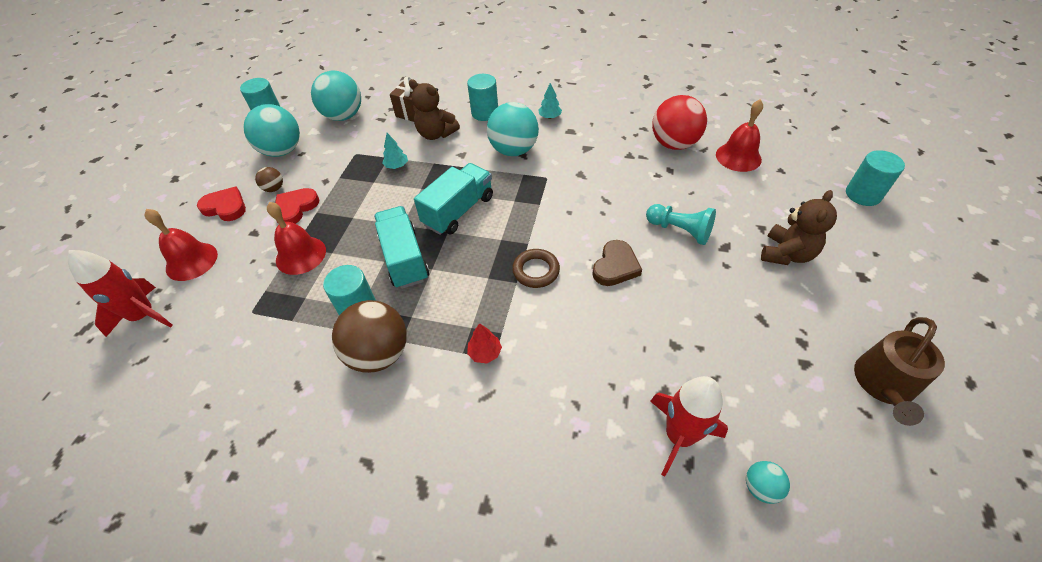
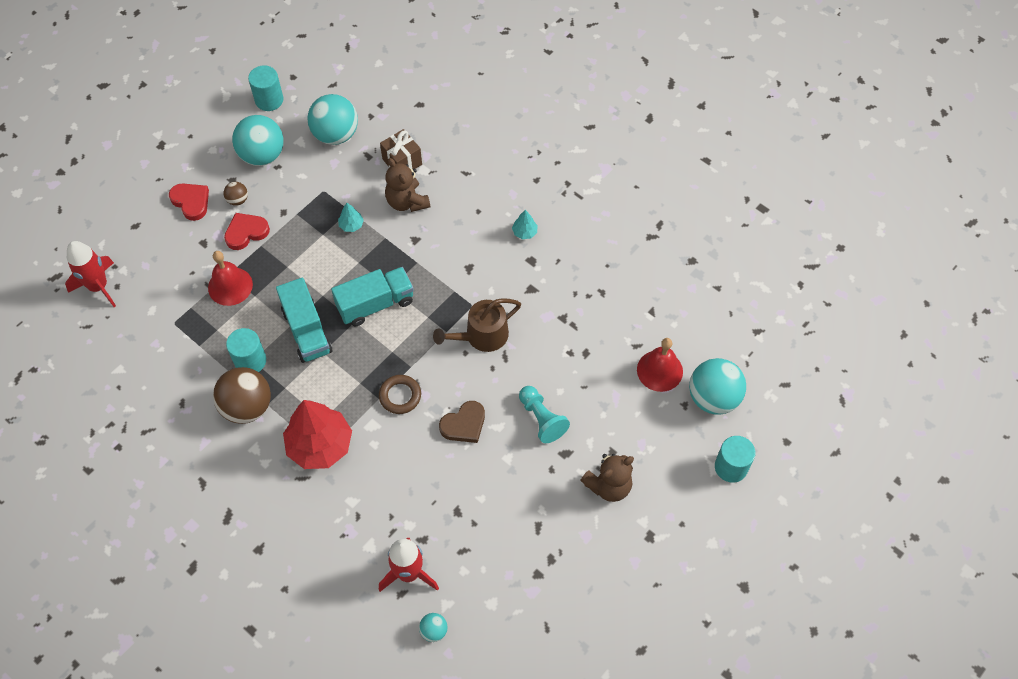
camera: 25 degrees right, 10 degrees up
red bell [145,209,218,281] -> none
turquoise truck [374,206,429,289] -> turquoise truck turned 150 degrees clockwise [276,278,333,363]
turquoise cylinder [467,74,498,121] -> none
red tree [467,323,502,364] -> red tree [283,400,352,469], size x2.42
turquoise ball [487,102,539,156] -> turquoise ball moved to [689,358,746,415]
red ball [652,95,707,150] -> none
brown watering can [854,317,945,426] -> brown watering can moved to [433,298,521,352]

